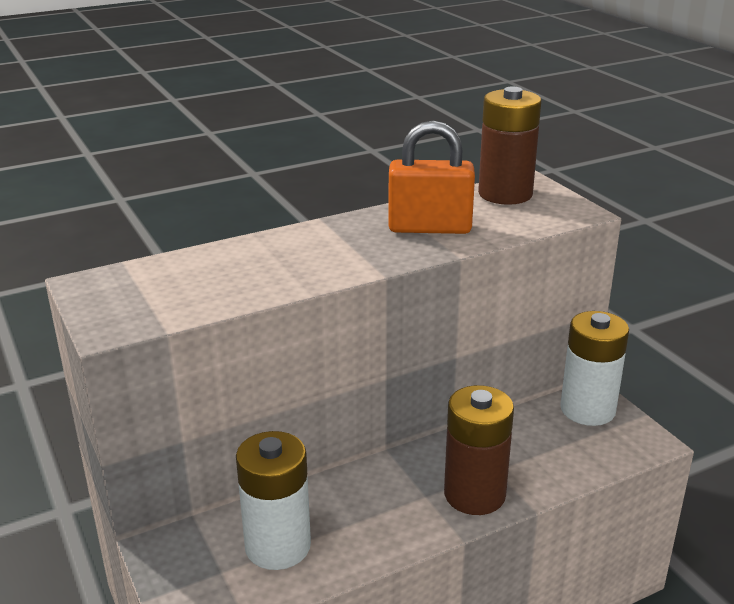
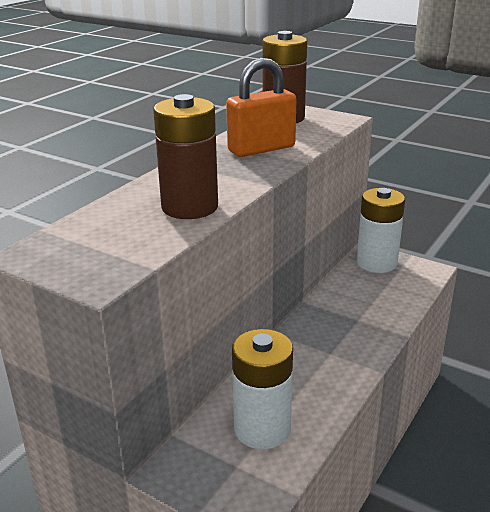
camera: 30 degrees left, 0 degrees up
brown battery [444,385,514,515] -> brown battery moved to [153,94,218,219]

